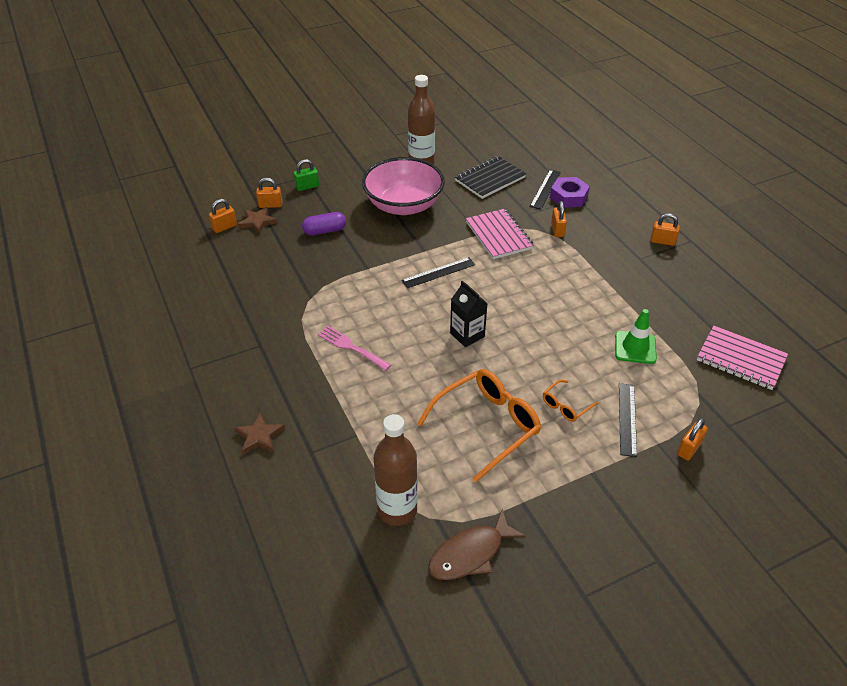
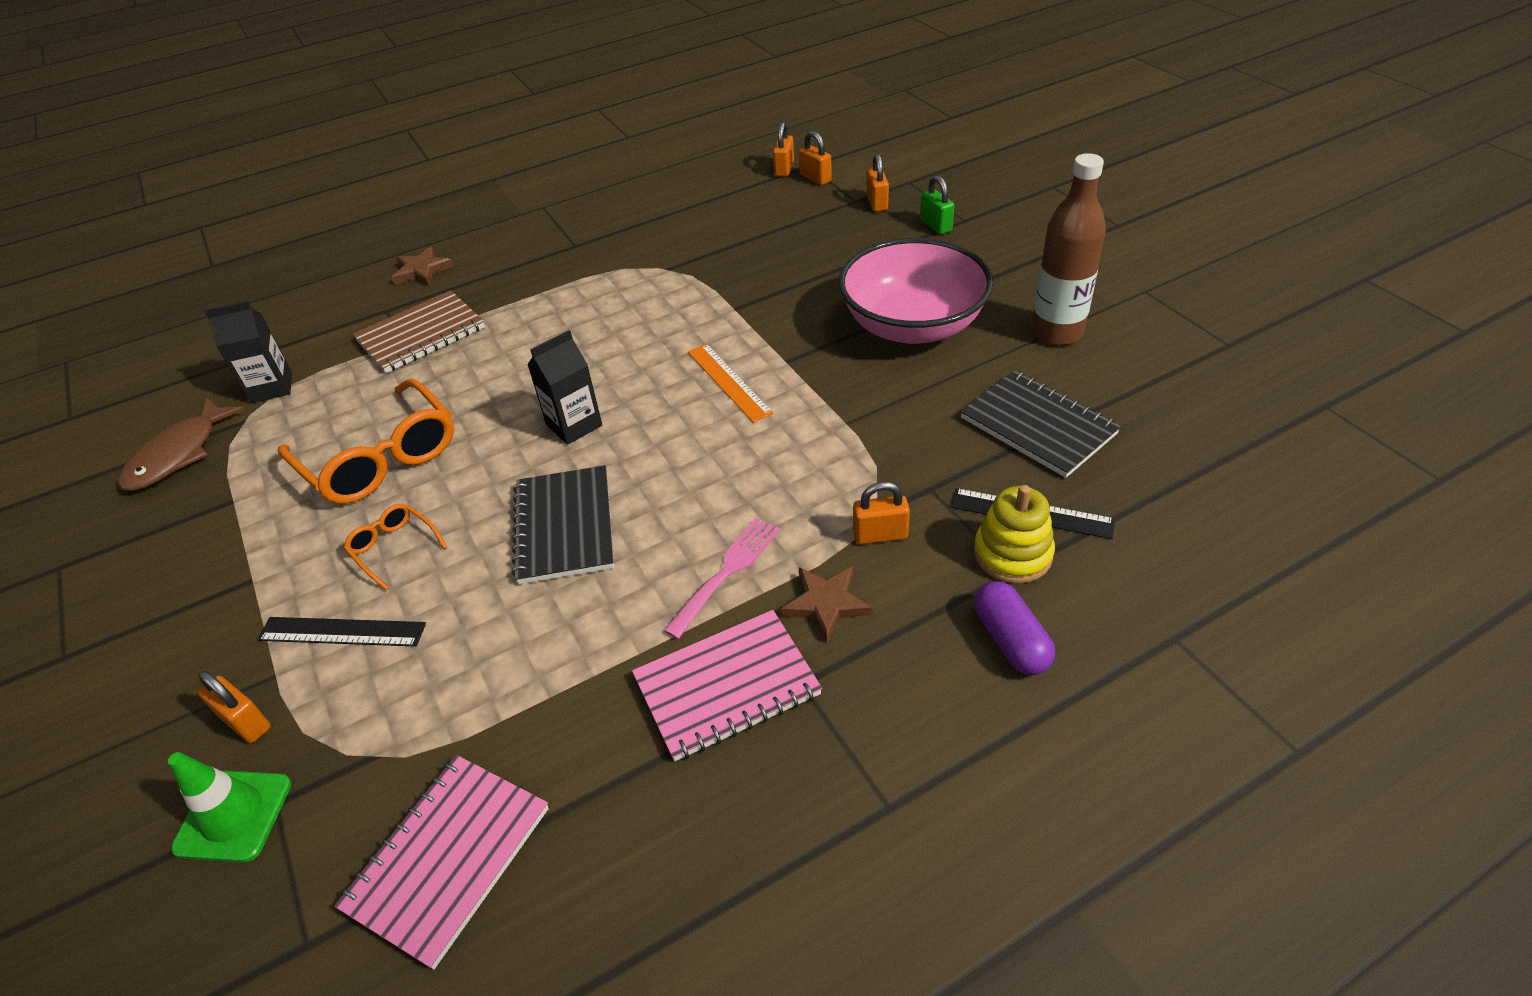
camera: 90 degrees right, 0 degrees up
brown star [238,207,277,234] -> brown star moved to [781,566,872,642]
purple capsule [302,212,346,235] -> purple capsule moved to [975,581,1055,675]
pink fork [318,326,391,371] -> pink fork moved to [663,518,780,639]
brown bottle [374,414,418,526] -> black carton [204,301,292,403]
black ruler [401,257,475,288] -> orange ruler [688,344,773,423]
brown fish [428,509,526,580] -> brown fish turned 120 degrees counterclockwise [118,398,245,491]
pink notebook [466,209,534,259] -> pink notebook moved to [632,610,822,761]
purple nut [550,177,590,208] -> yellow stacking toy [974,485,1055,584]
green traffic cone [615,309,657,364] -> green traffic cone moved to [168,752,291,862]
orange padlock [650,213,680,246] -> orange padlock moved to [773,122,794,177]
none -> brown notebook [353,290,485,373]
none -> black notebook [512,465,614,584]

